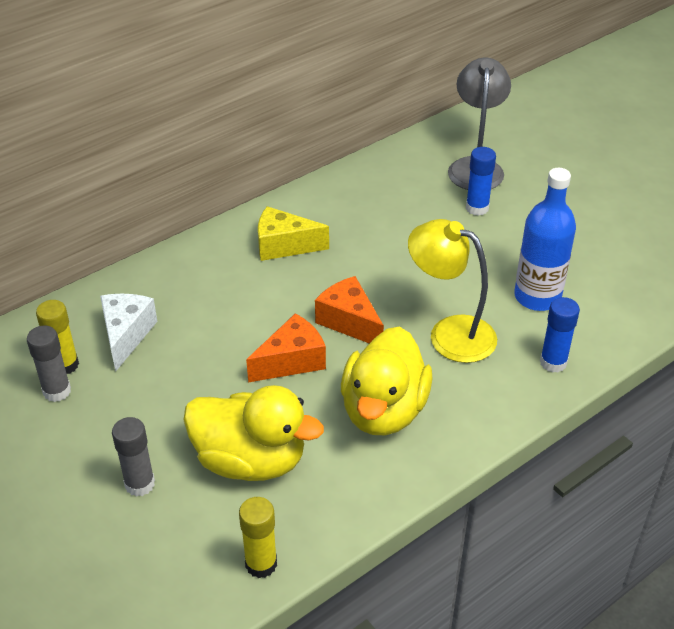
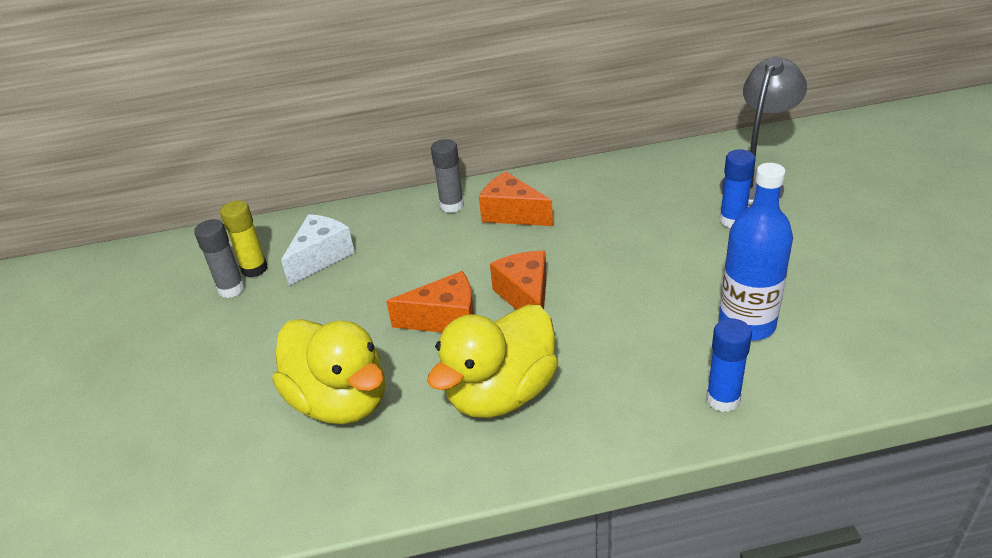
camera: 30 degrees right, 5 degrees down
grey glue stick [112,417,155,497] -> grey glue stick moved to [431,139,464,213]
yellow glue stick [239,497,277,578] -> none
yellow cheese [258,206,329,261] -> orange cheese [479,172,553,226]
yellow lamp [408,219,497,363] -> none

